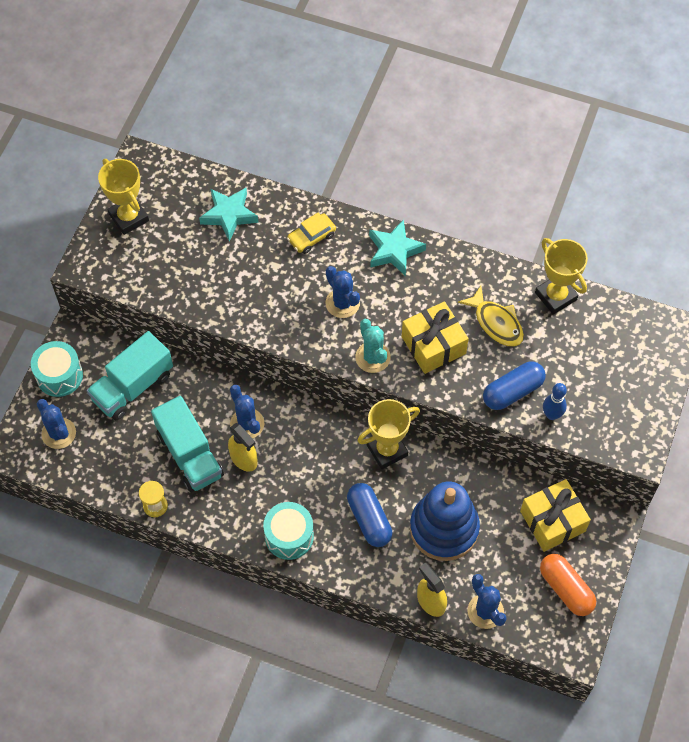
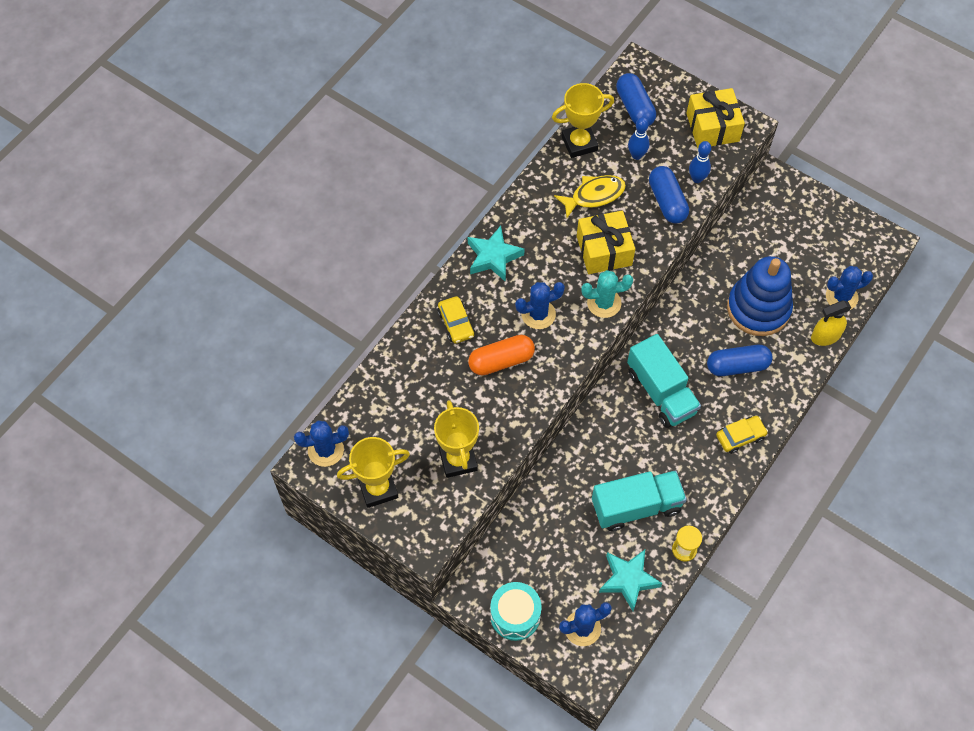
camera: 75 degrees left, 0 degrees up
turquoise truck [87,331,173,420] -> turquoise truck moved to [627,334,701,428]
turquoise star [199,188,258,242] -> turquoise star moved to [599,550,663,611]
yellow spray bottle [228,423,258,472] -> none
blue cactus [230,385,264,438] -> blue cactus moved to [294,420,349,467]
turquoise drum [263,502,314,560] -> yellow car [716,416,768,454]
yellow trophy [357,399,420,469] -> yellow trophy moved to [434,400,479,478]
yellow gift [520,479,591,552] -> yellow gift moved to [686,88,745,148]
orange capsule [540,554,596,616] -> orange capsule moved to [468,335,535,375]
none -> blue capsule [616,73,656,126]
none -> blue bowling pin [628,117,649,160]

